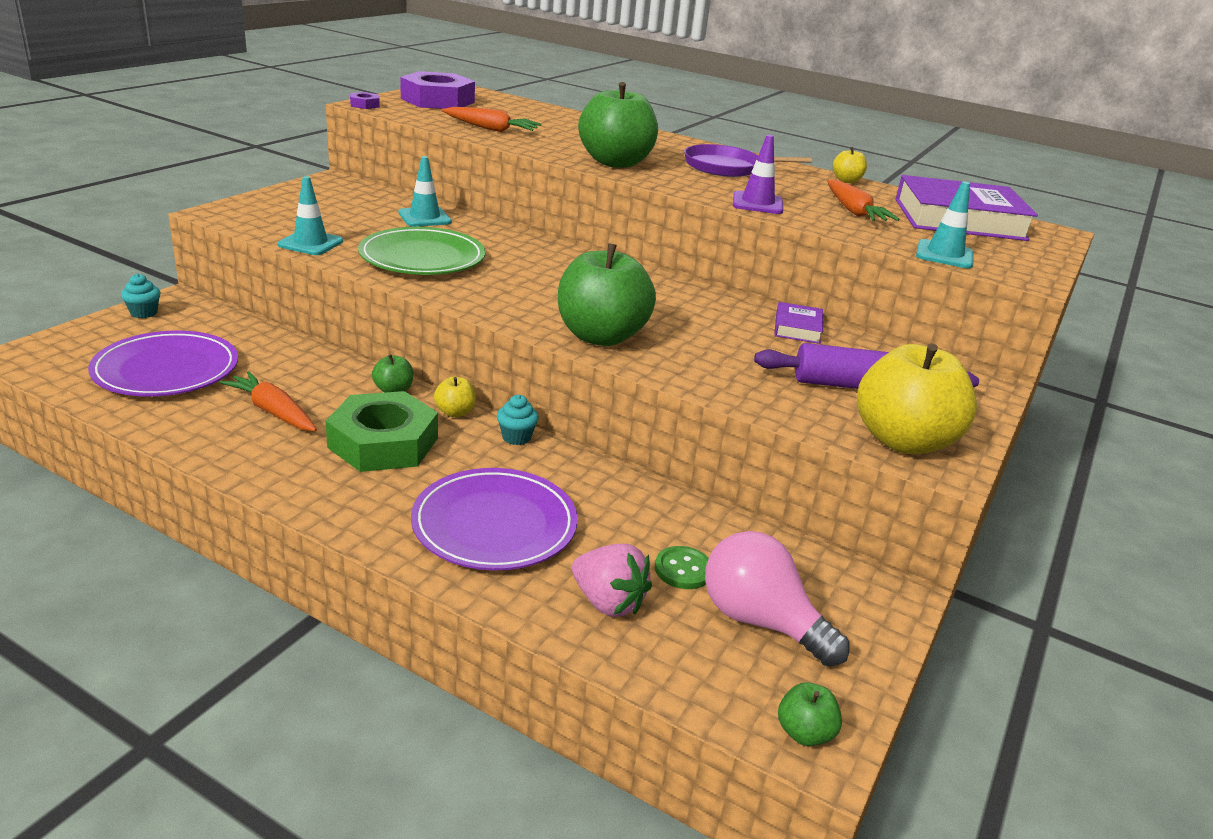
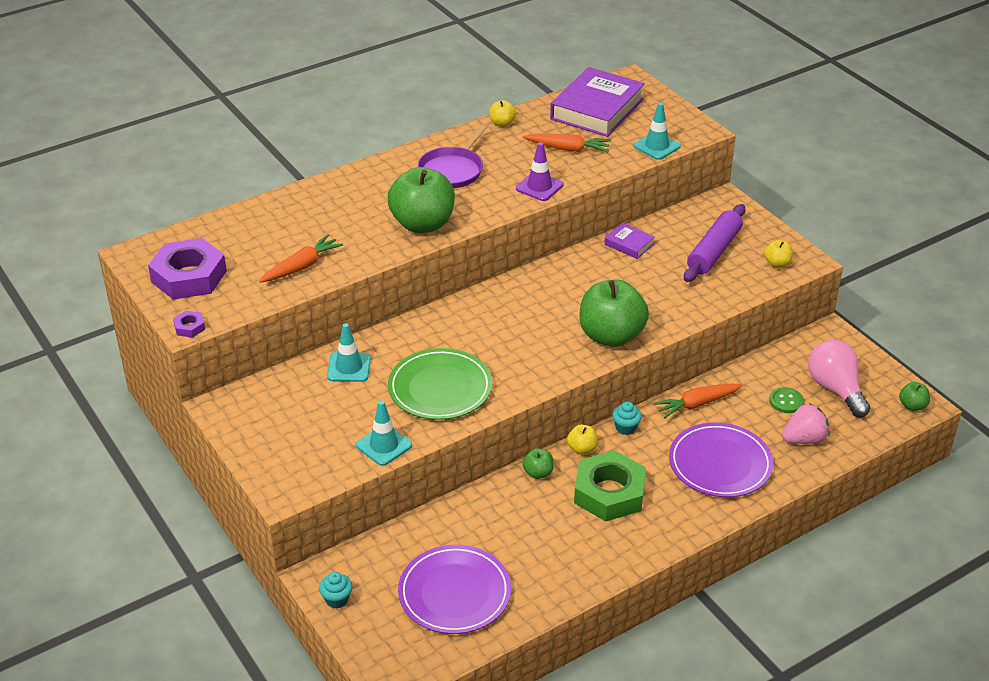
camera: 60 degrees left, 10 degrees up
orange carrot [220,371,317,432] -> orange carrot moved to [654,384,743,418]
pink light bulb [705,531,849,666] -> pink light bulb turned 90 degrees clockwise [808,340,870,417]
yellow apple [857,343,977,454] -> yellow apple [764,240,793,268], size x0.44

